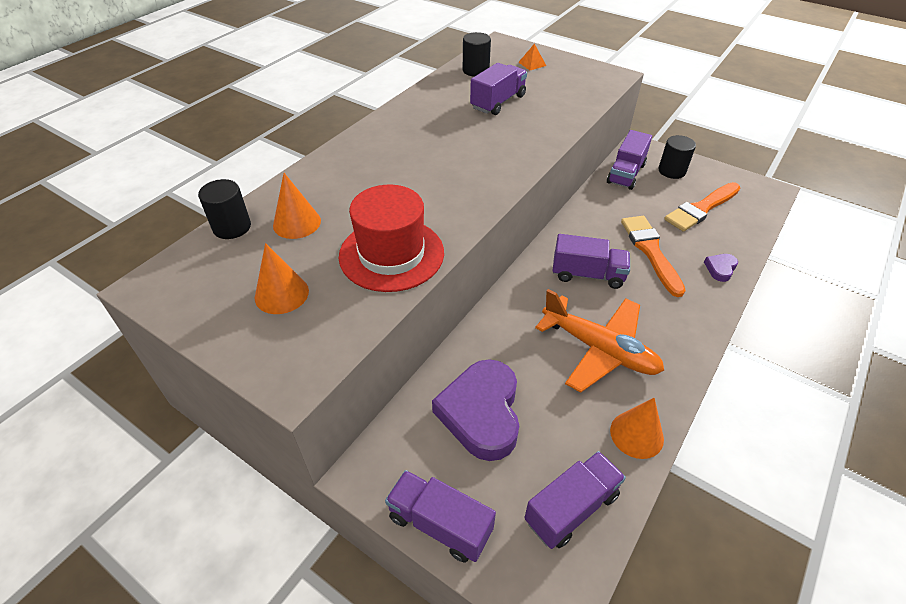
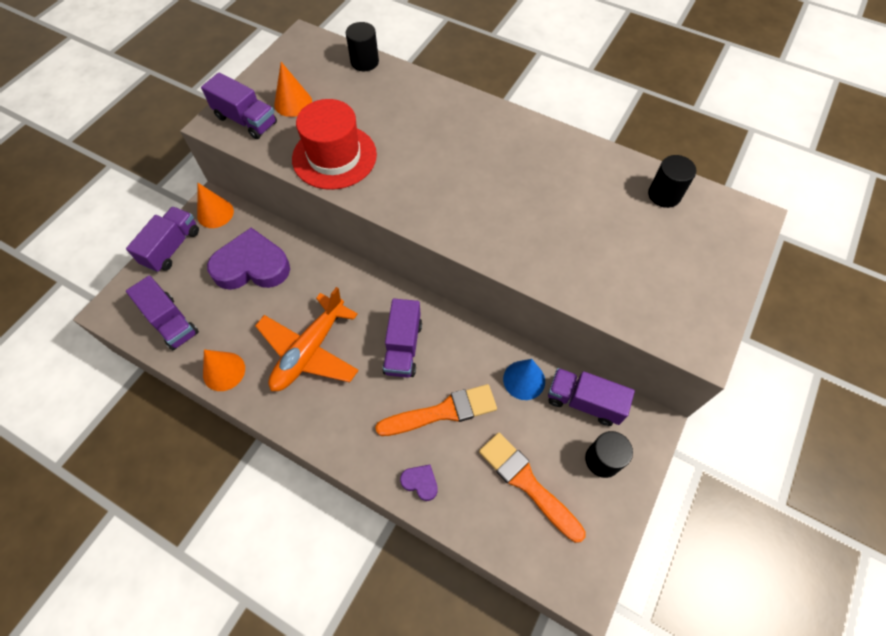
camera: 85 degrees right, 15 degrees up
orange cone [273,173,321,239] -> orange cone moved to [197,183,234,228]
purple truck [470,63,527,115] -> purple truck moved to [201,72,277,139]
orange pyramid [518,44,546,70] -> none
none -> blue cone [503,359,545,400]

